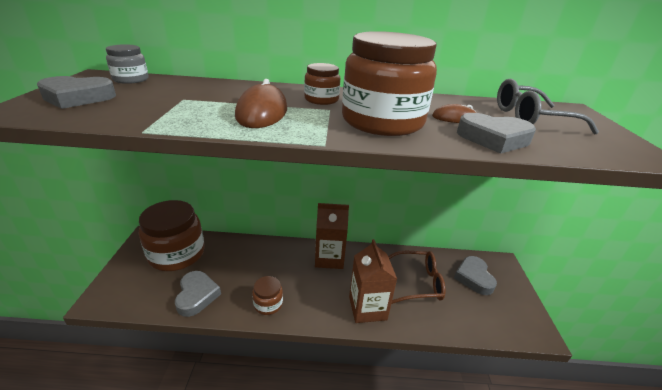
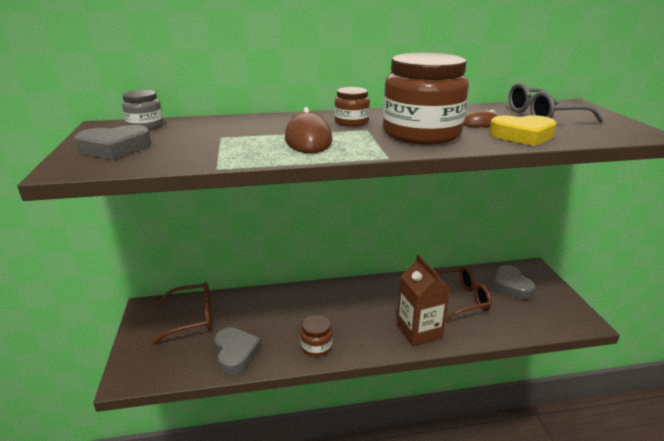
camera: 10 degrees left, 5 degrees down
brown jar [139,200,205,271] -> brown glasses [151,282,211,344]
brown carton [315,203,349,269] -> none
grey heart [457,113,536,154] -> yellow heart [489,115,557,146]

